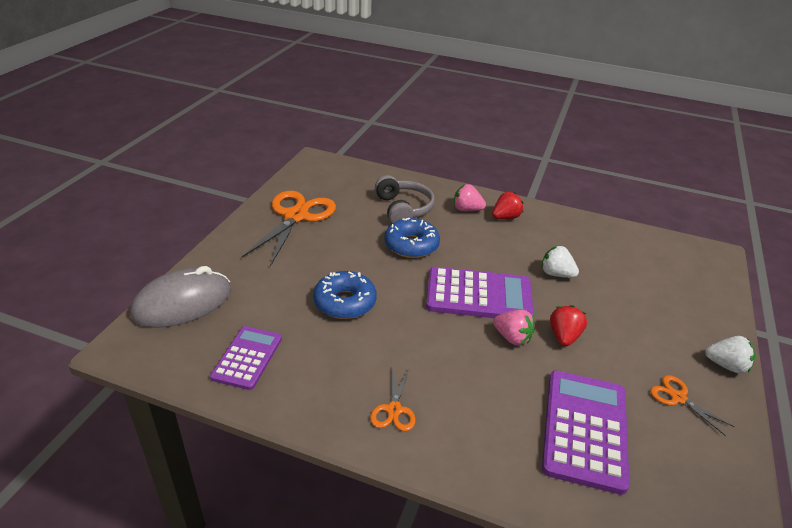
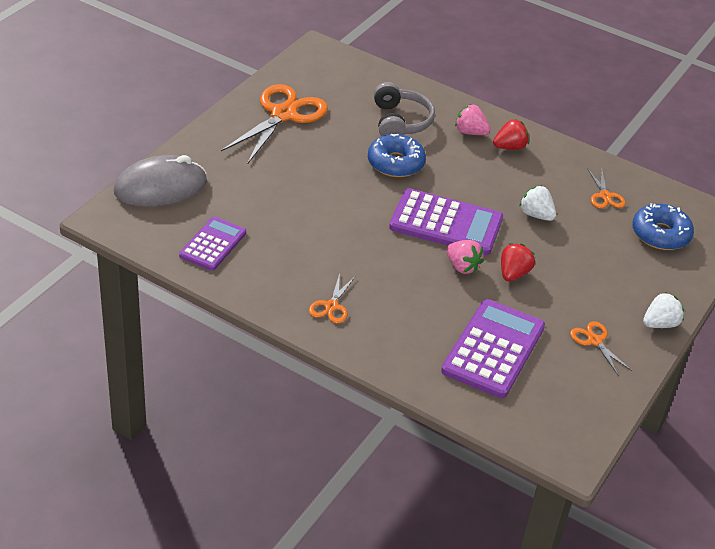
camera: 10 degrees right, 5 degrees up
blue donut [313,271,377,319] -> blue donut moved to [632,203,694,250]
white strawberry [705,336,755,373] -> white strawberry turned 60 degrees counterclockwise [643,292,684,328]
none -> orange scissors [587,168,625,208]

